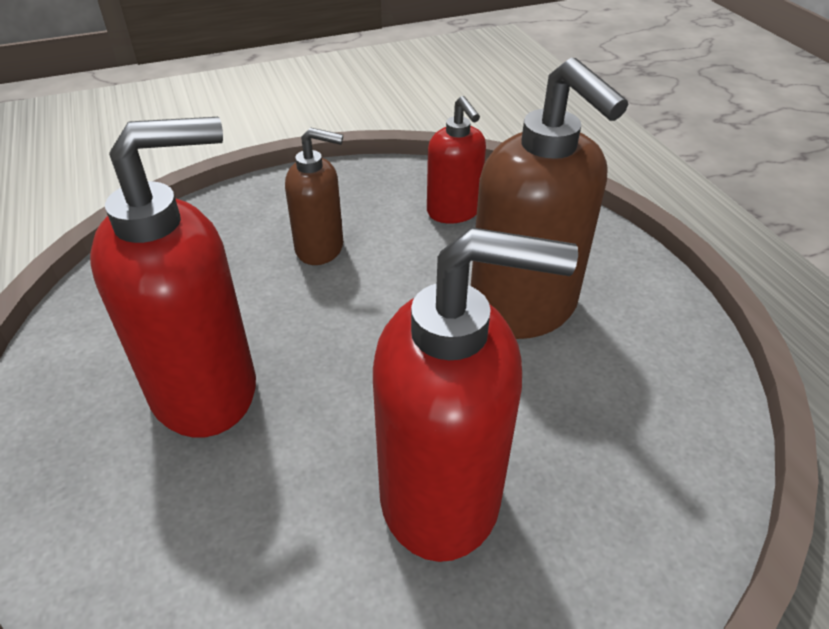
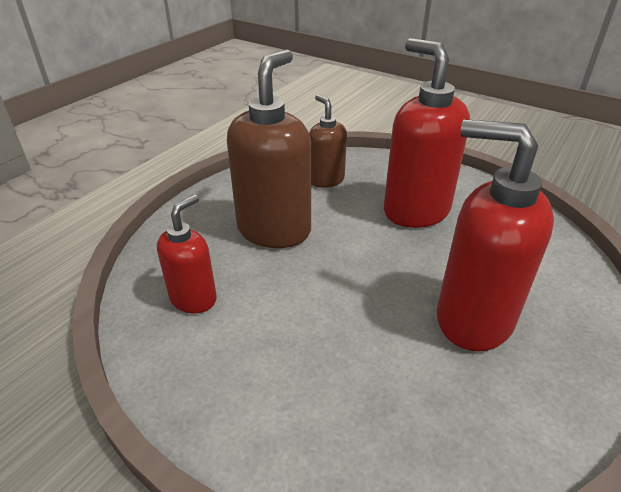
camera: 125 degrees left, 5 degrees down
brown soap dispenser [285,128,343,265] -> brown soap dispenser moved to [309,95,347,188]

